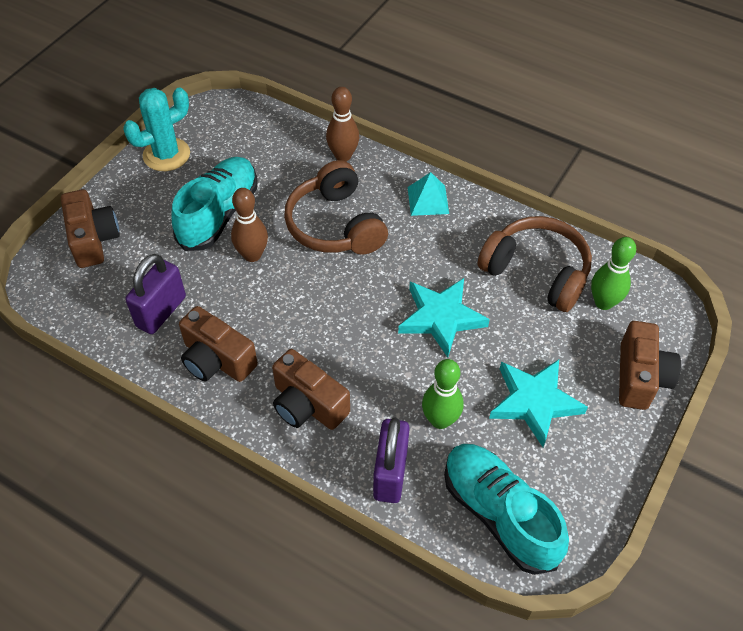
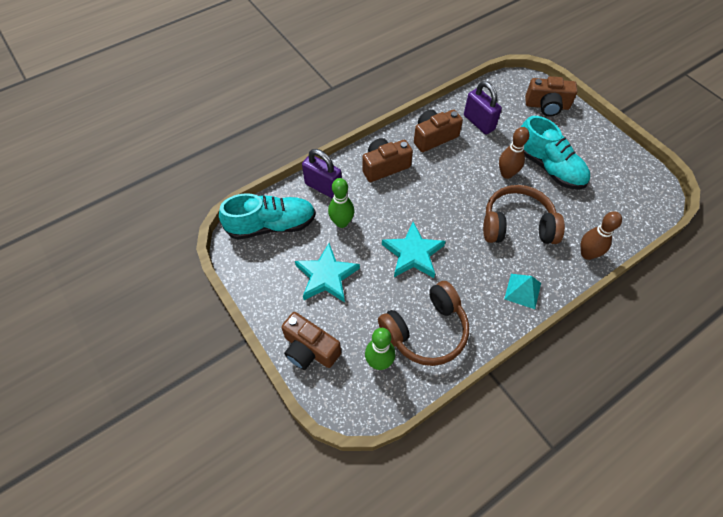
camera: 115 degrees right, 5 degrees up
turquoise cactus [123,87,190,171] -> none

